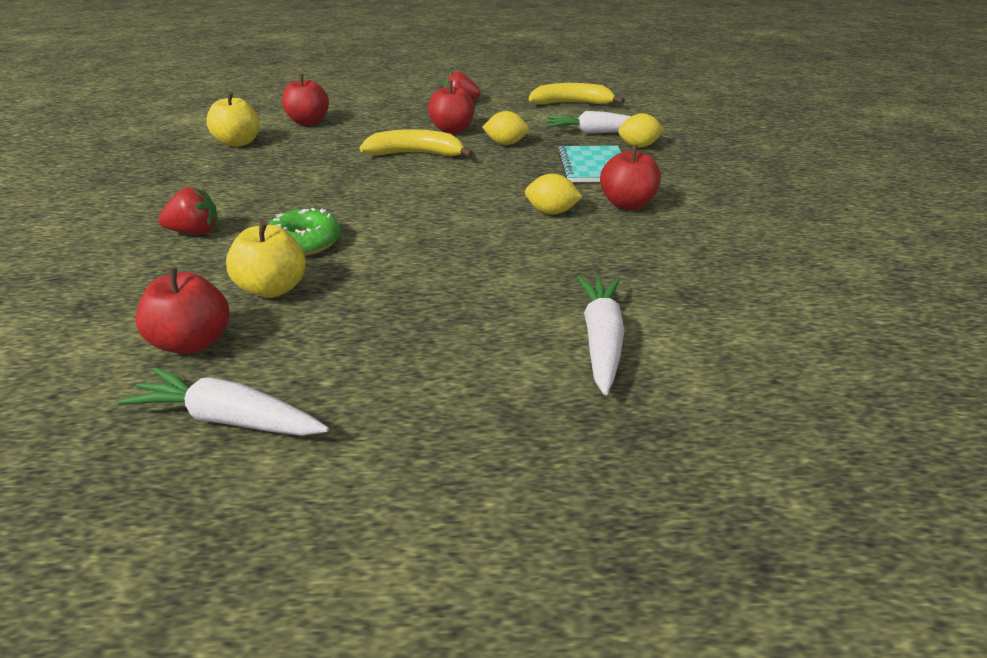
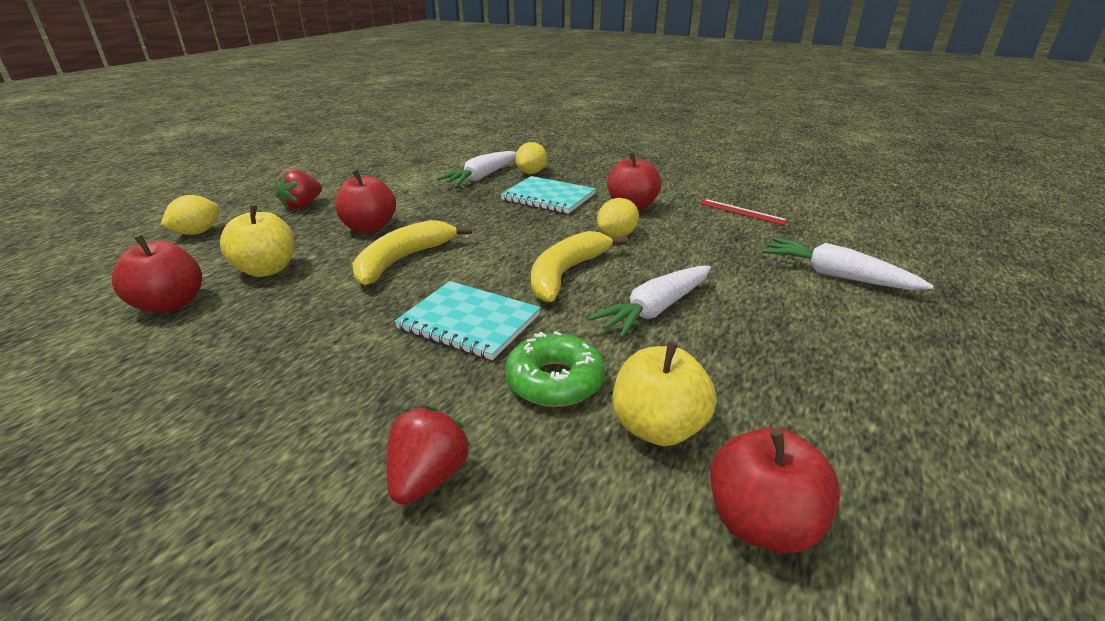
camera: 60 degrees left, 5 degrees down
white carrot [118,368,329,436] -> white carrot moved to [588,266,711,338]
yellow apple [207,92,260,147] -> yellow apple moved to [220,205,294,277]
yellow lemon [482,111,529,145] -> yellow lemon moved to [161,195,219,235]
yellow banana [529,83,625,105] -> yellow banana moved to [531,231,628,302]
none -> turquoise notebook [394,281,541,360]
none -> red ruler [699,199,788,225]

